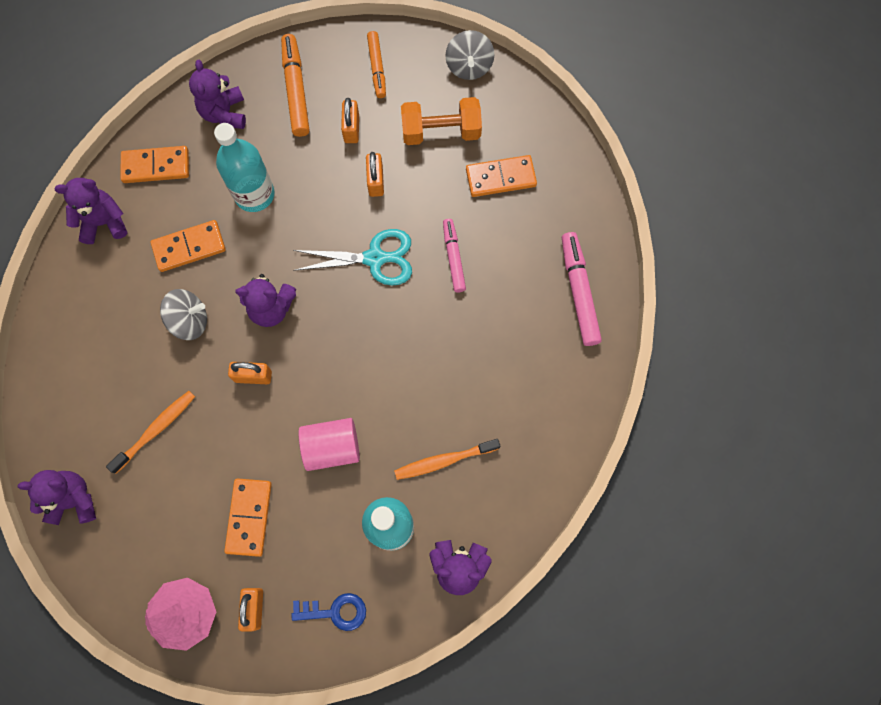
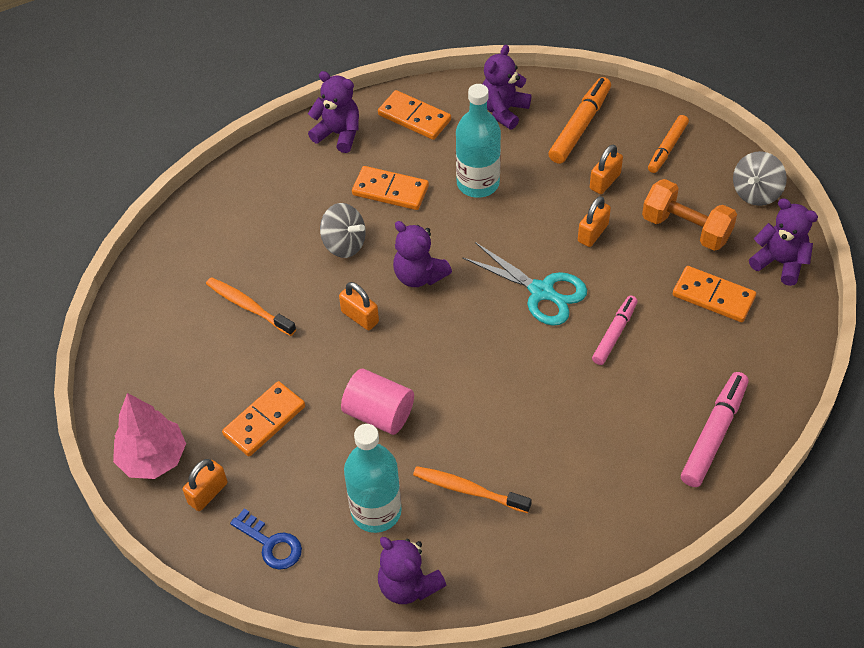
camera: 40 degrees right, 20 degrees down
purple teddy bear [18,470,96,525] -> purple teddy bear moved to [749,198,818,286]
orange toothbrush [106,391,195,474] -> orange toothbrush turned 135 degrees counterclockwise [206,277,296,336]

